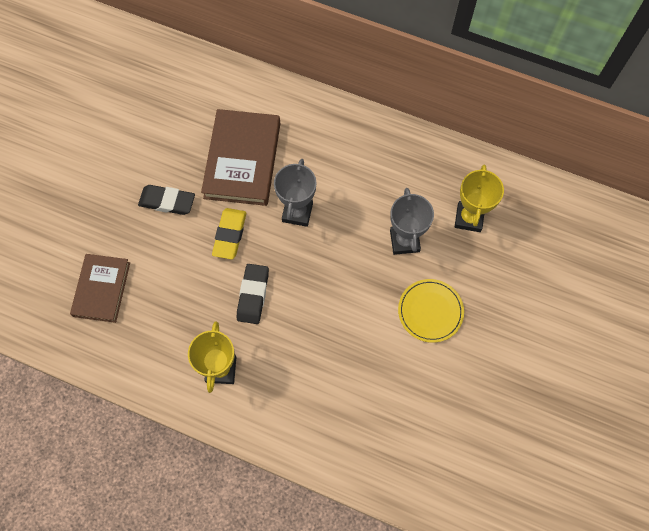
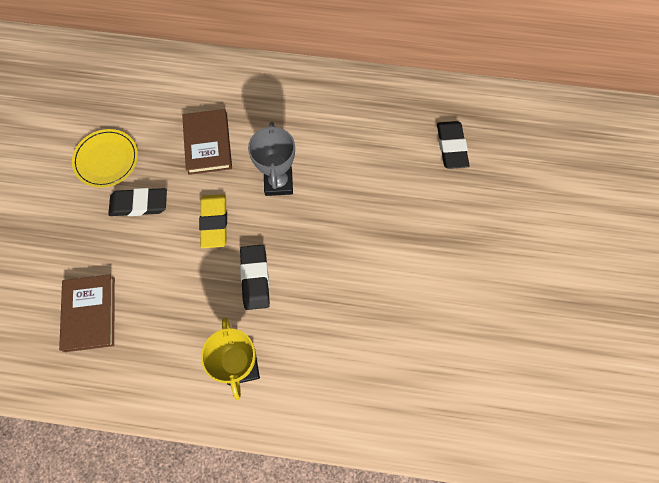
camera: 15 degrees left, 0 degrees up
brown book [201,109,280,206] -> brown book [182,109,232,175], size x0.64
grey trophy [390,188,434,255] -> none
yellow plate [398,279,464,343] -> yellow plate moved to [72,129,138,188]
yellow trophy [455,165,504,232] -> black eraser [437,121,470,169]

